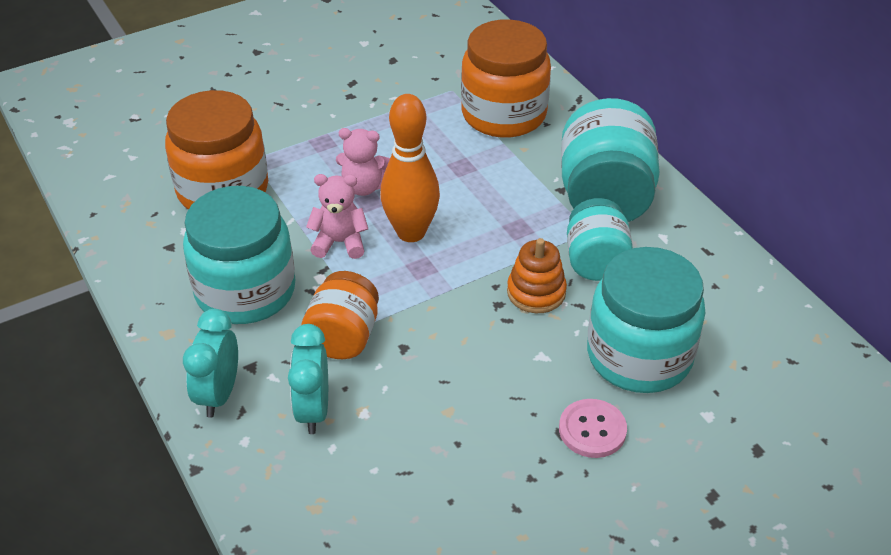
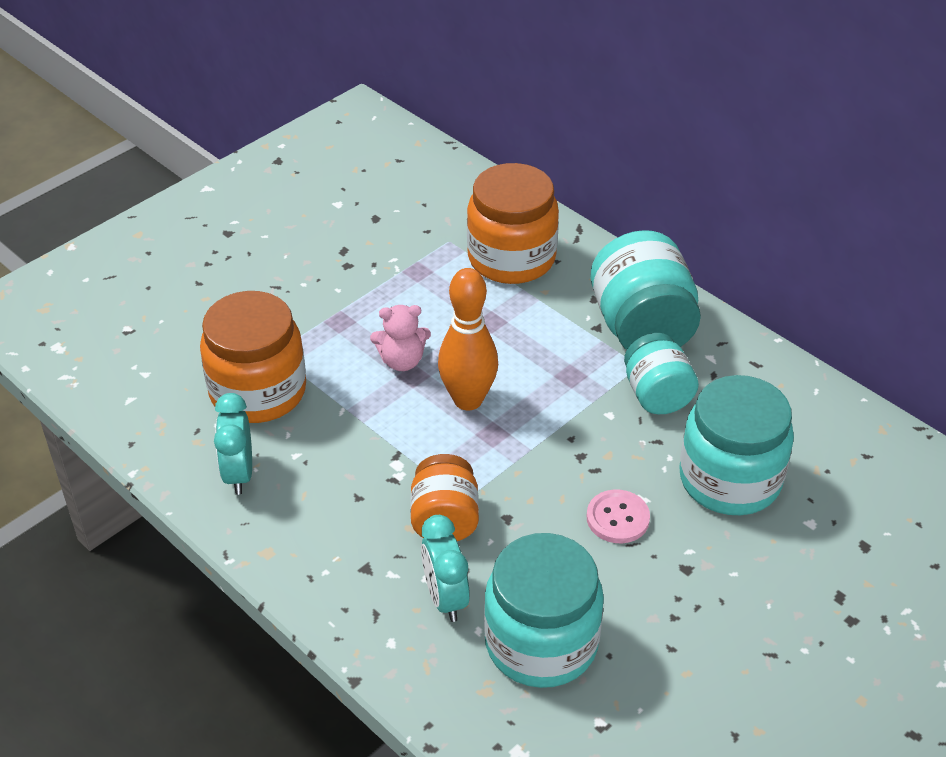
camera: 15 degrees left, 0 degrees up
turquoise jar [183,186,295,324] -> turquoise jar moved to [484,533,604,688]
turquoise clock [183,309,238,418] -> turquoise clock moved to [214,393,252,495]
pink teddy bear [306,174,368,259] -> none
orange stacking toy [507,238,567,313] -> none
pink button [559,399,627,458] -> pink button moved to [587,489,650,543]

